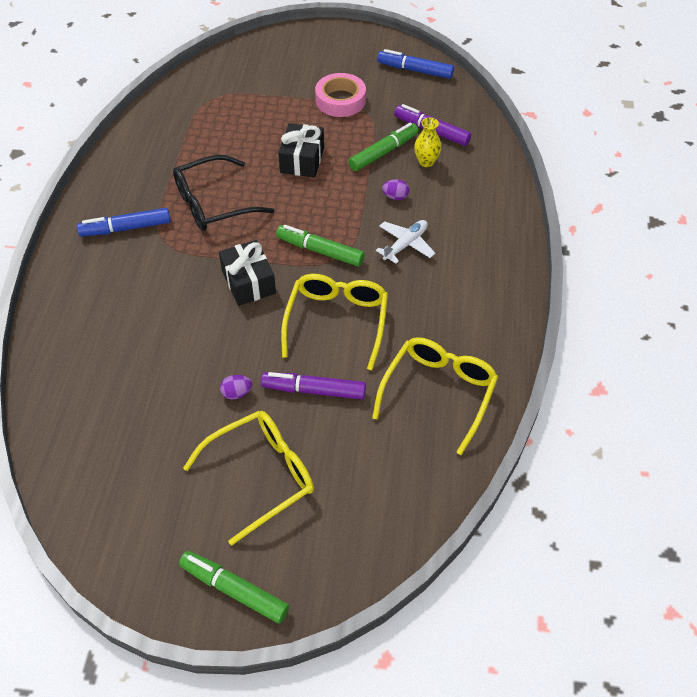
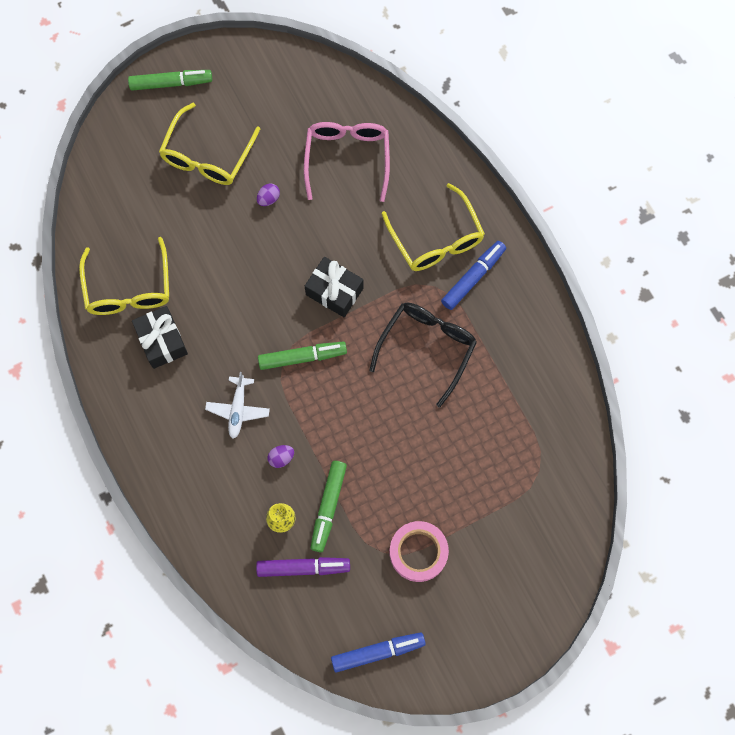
camera: 145 degrees right, 20 degrees up
purple marker [261,372,366,399] -> none
black gift [278,123,324,177] -> black gift moved to [132,306,188,369]
yellow glasses [281,274,388,370] -> yellow glasses moved to [382,183,485,271]
none -> pink glasses [304,122,390,202]

